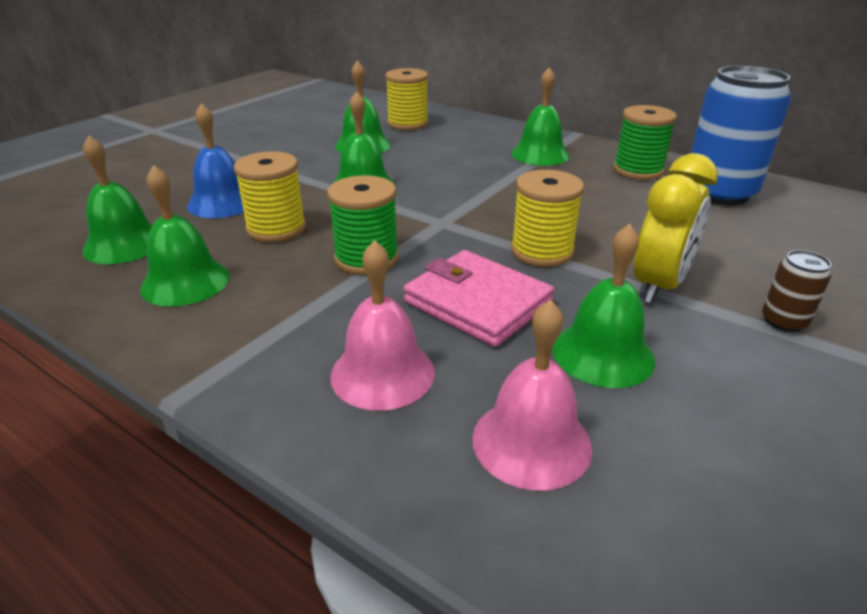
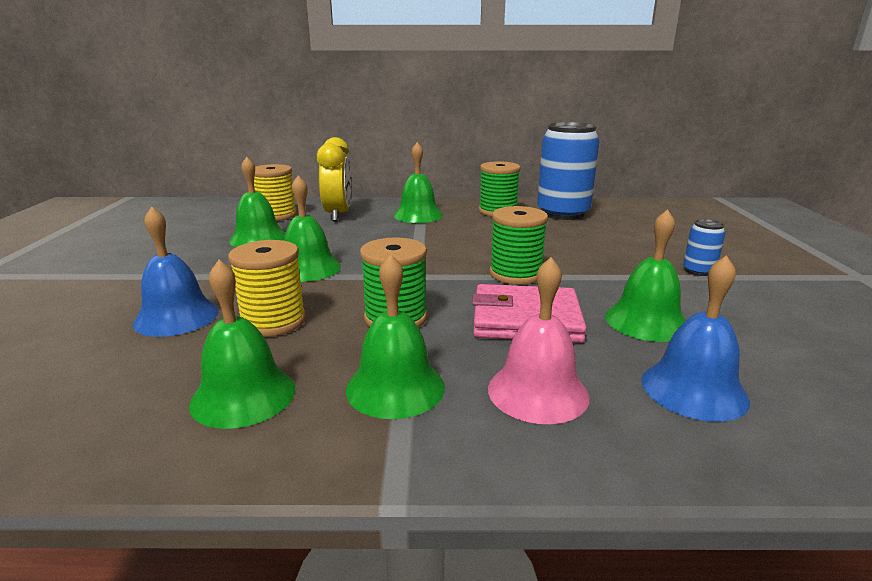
camera: 35 degrees left, 10 degrees down
green bell [82,136,152,264] -> green bell moved to [346,254,445,419]
pink bell [472,300,592,491] -> blue bell [641,255,750,422]
yellow spool [511,170,584,267] -> green spool [490,206,548,285]
yellow clock [634,153,718,304] -> yellow clock moved to [317,137,351,222]
brown can [762,250,831,332] -> blue can [683,219,725,276]

